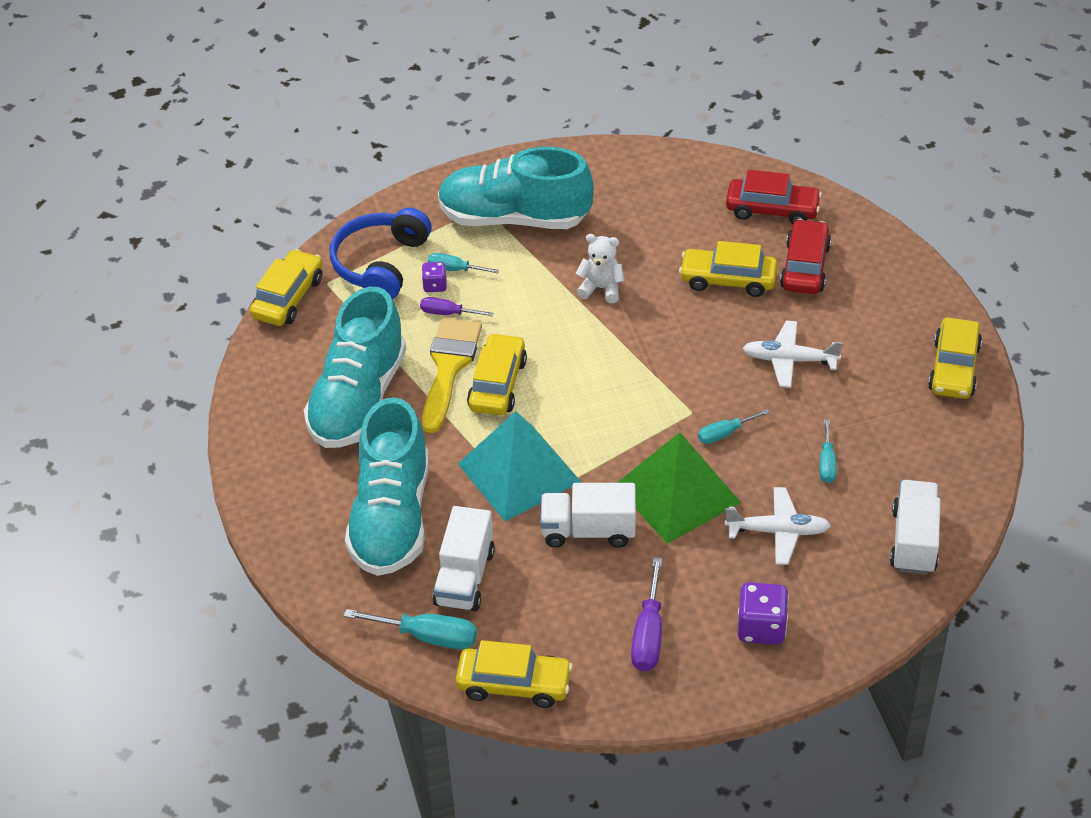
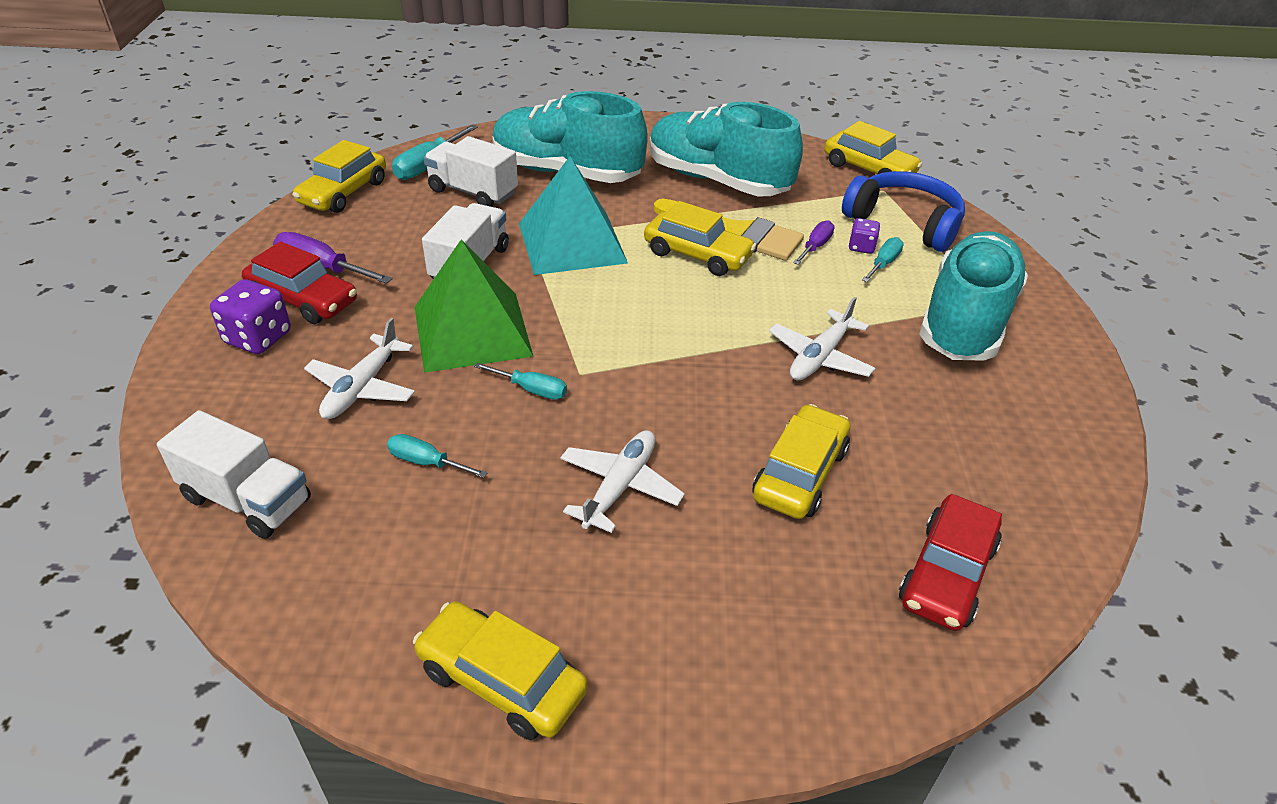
camera: 105 degrees right, 5 degrees down
white teddy bear [575,234,624,303] -> white plane [769,296,875,380]
turquoise screwdriver [698,409,770,444] -> turquoise screwdriver turned 120 degrees clockwise [474,363,567,400]
red car [780,219,831,294] -> red car moved to [242,241,357,324]

